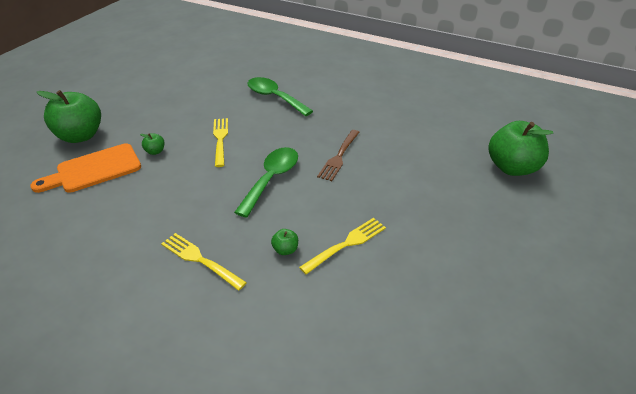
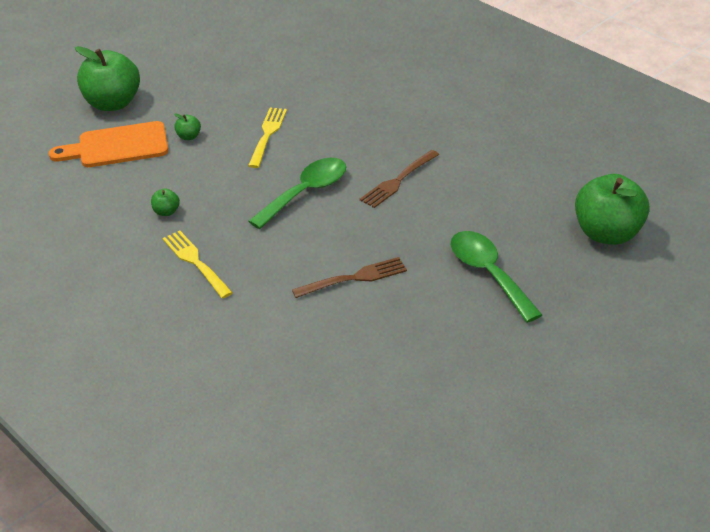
camera: 20 degrees right, 0 degrees up
green spoon [248,77,313,116] -> green spoon moved to [451,231,542,323]
green apple [271,229,298,255] -> green apple moved to [151,189,180,216]
yellow fork [299,218,386,275] -> brown fork [292,257,407,298]

